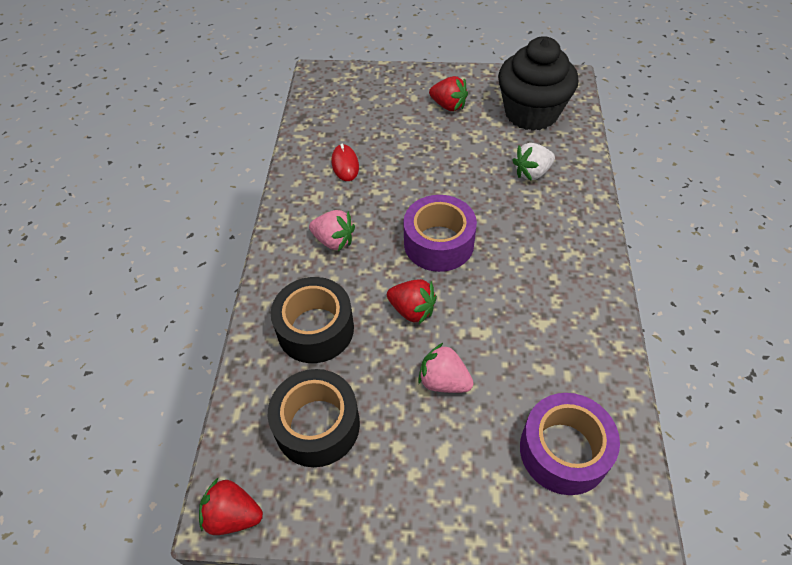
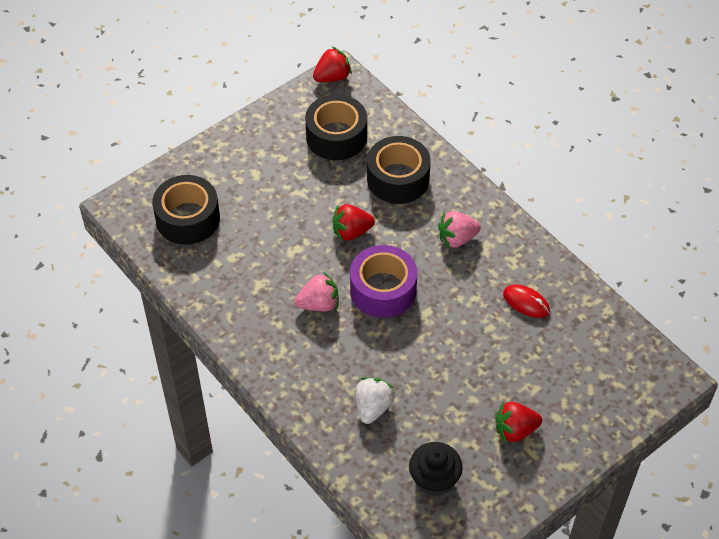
camera: 135 degrees right, 0 degrees up
pink strawberry [418,343,473,393] -> pink strawberry moved to [295,272,339,311]
black cupcake [498,36,578,131] -> black cupcake [409,442,463,496], size x0.58
purple tape [520,393,620,495] -> black tape [152,175,220,245]

